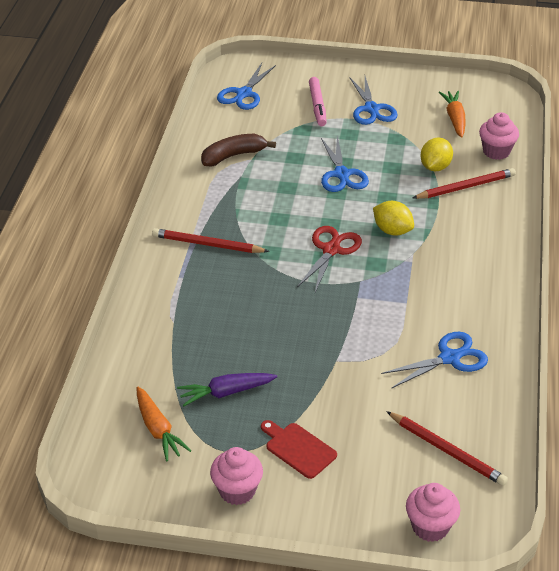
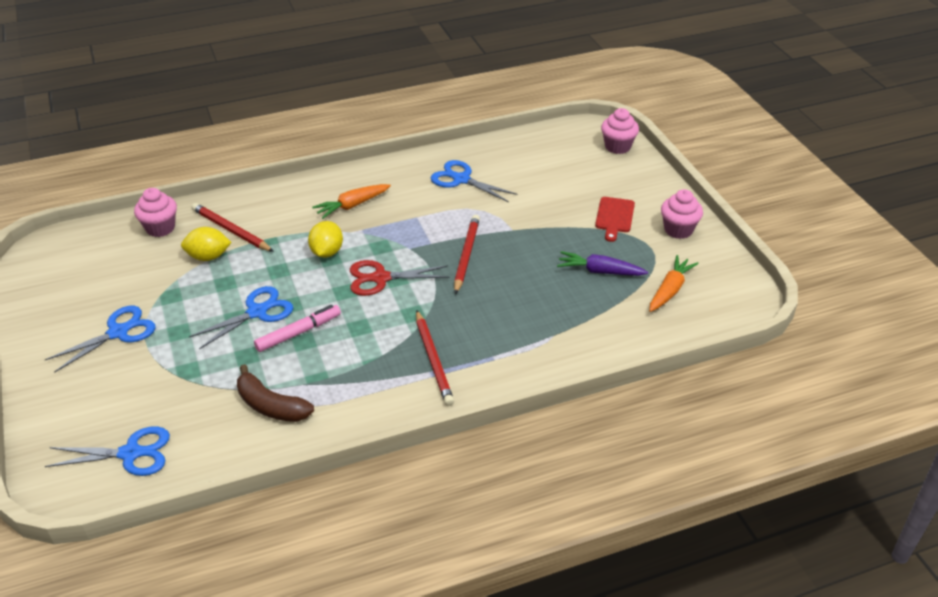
camera: 120 degrees left, 0 degrees up
purple carrot [177,373,277,406] -> purple carrot turned 150 degrees clockwise [557,251,648,276]
pink marker [309,77,327,126] -> pink marker moved to [254,305,341,352]
red pencil [386,411,508,486] -> red pencil moved to [454,215,480,294]
orange carrot [439,91,466,138] -> orange carrot moved to [312,184,391,219]

